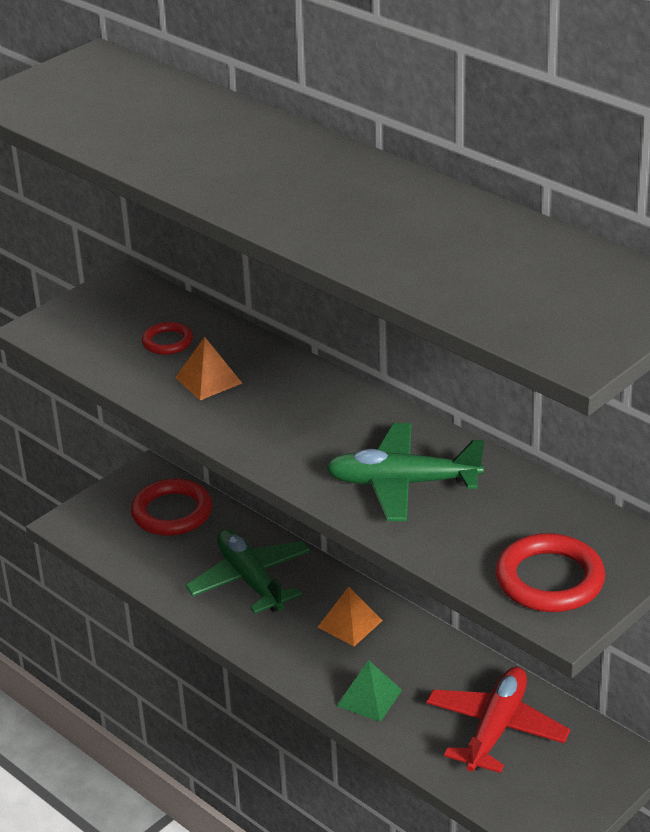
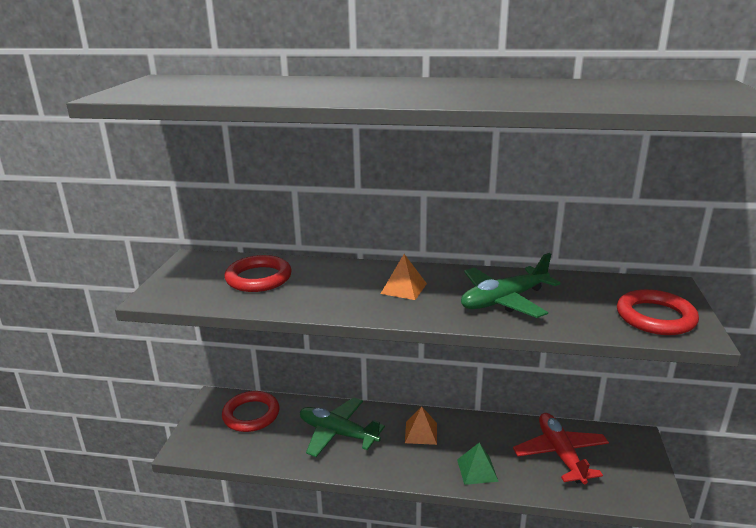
camera: 35 degrees left, 10 degrees down
red ring [142,322,193,355] -> red ring [225,255,292,292], size x1.75
orange pyramid [175,337,242,400] -> orange pyramid moved to [381,254,427,300]

